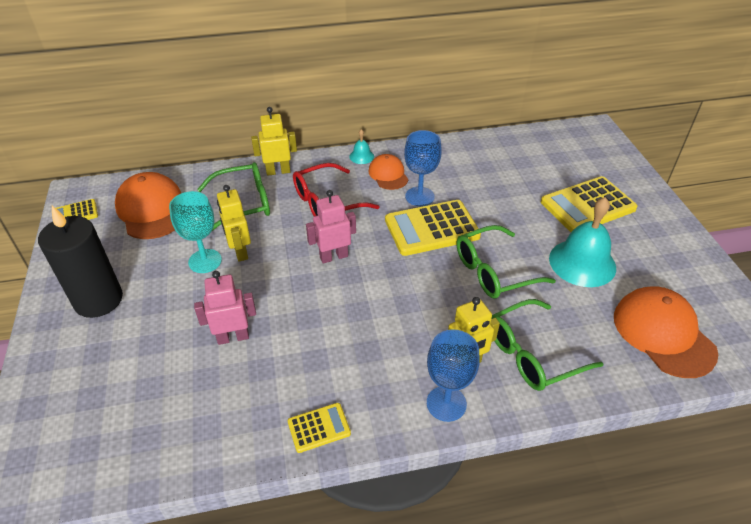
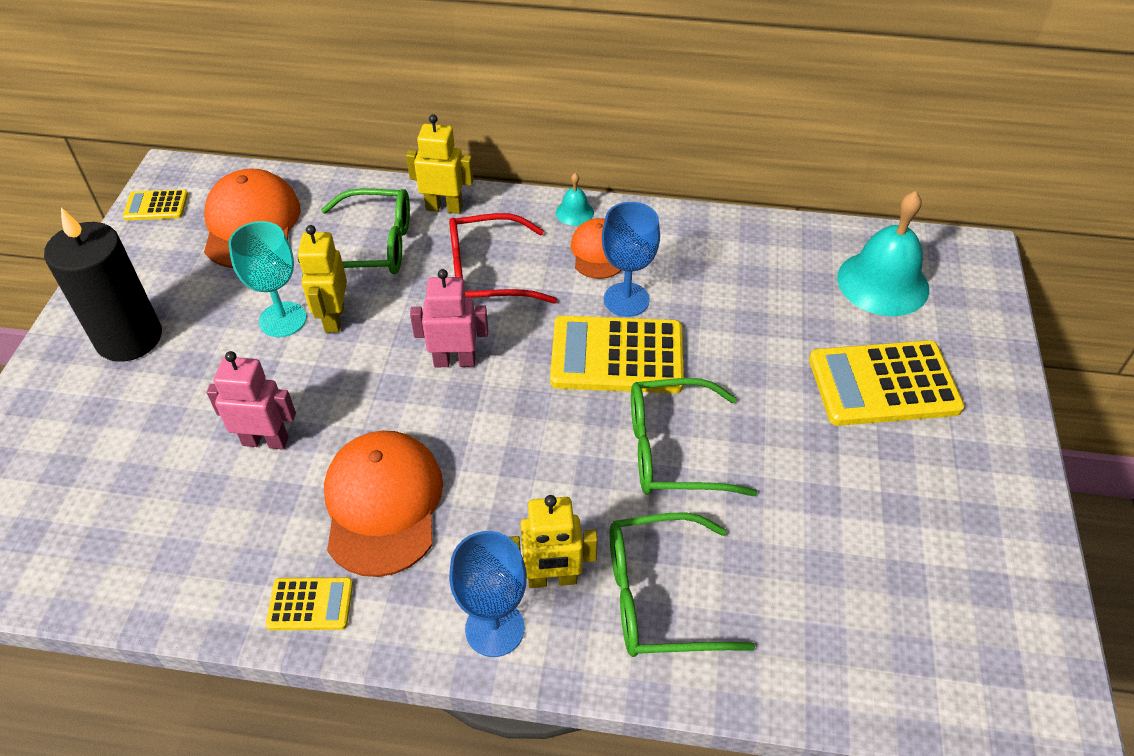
camera: 20 degrees right, 5 degrees up
turquoise bell [549,197,616,287] -> turquoise bell moved to [837,191,929,316]
orange cap [614,286,718,378] -> orange cap moved to [324,431,443,577]

